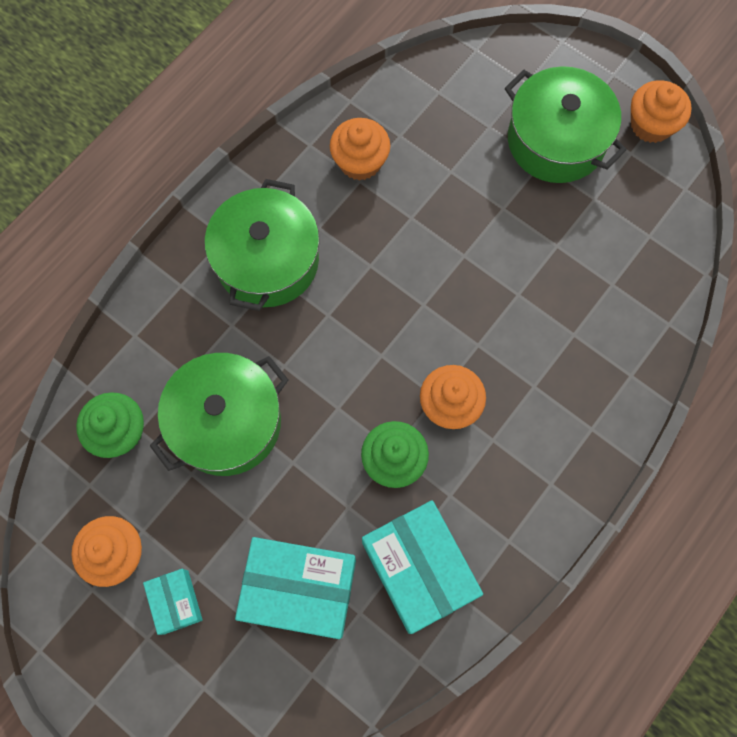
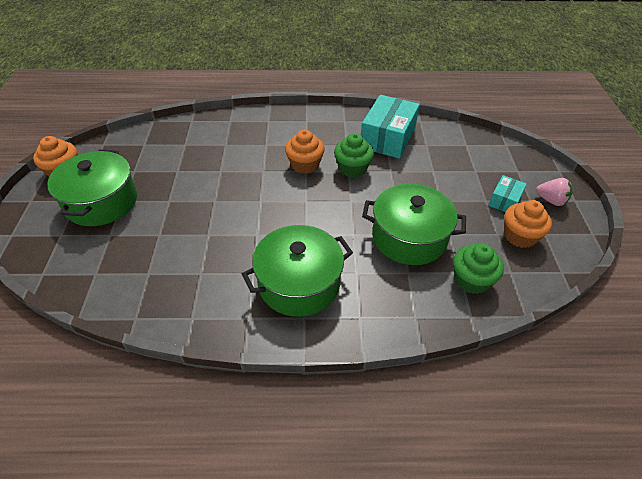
camera: 130 degrees left, 25 degrees down
turquoise box [235,537,356,639] -> none
orange cupcake [330,118,390,181] -> none
none -> pink strawberry [536,178,573,206]

